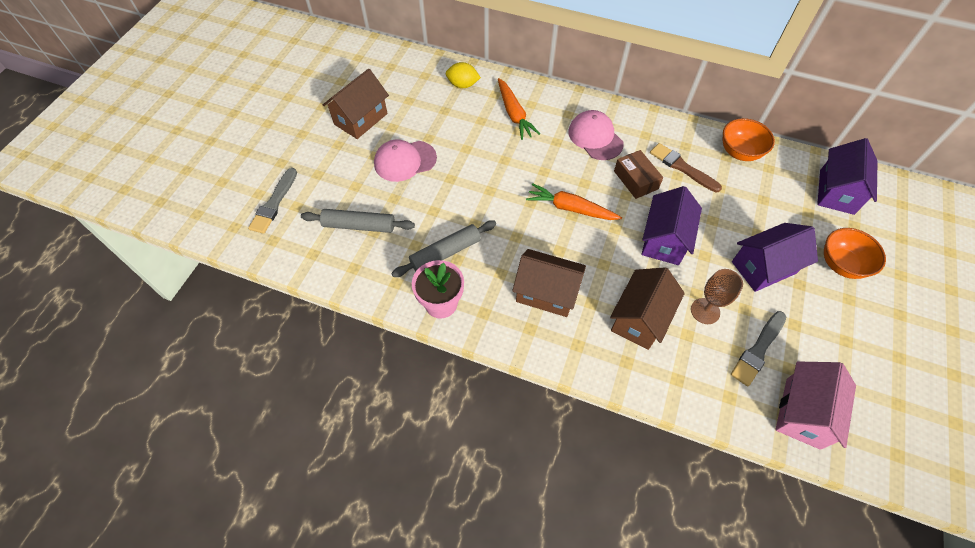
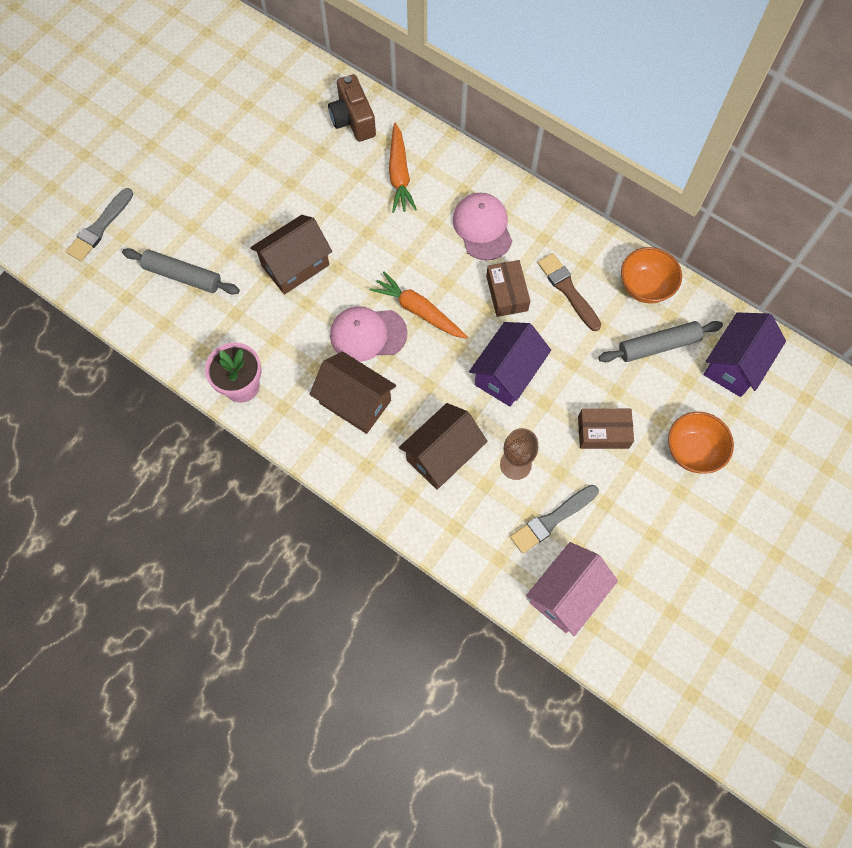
camera: 15 degrees right, 10 degrees up
brown house [323,69,389,139] -> brown house moved to [250,215,332,295]
pink cap [374,139,437,182] -> pink cap moved to [330,306,408,362]
grey rolling pin [391,220,496,277] -> grey rolling pin moved to [598,321,723,362]
yellow lemon [446,62,481,88] -> brown camera [328,74,376,142]
purple house [732,223,818,292] -> brown box [578,409,634,449]

